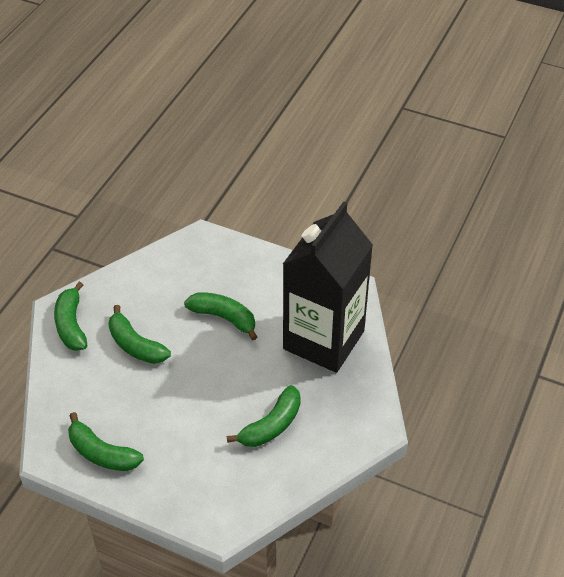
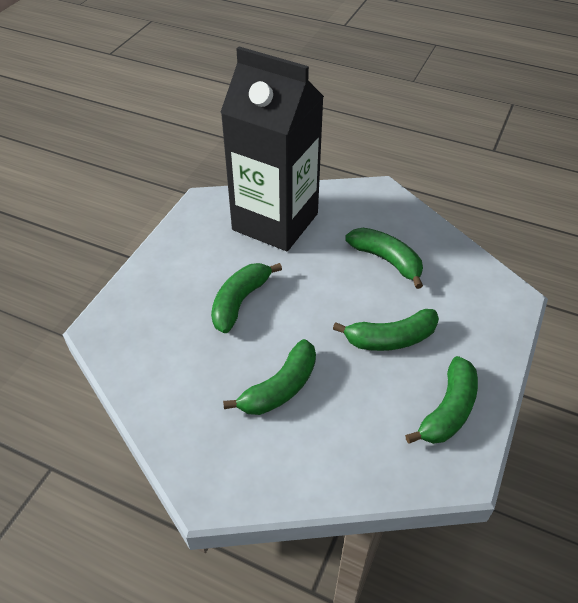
camera: 90 degrees left, 0 degrees up
green banana [54,282,87,351] -> green banana moved to [333,309,439,351]

